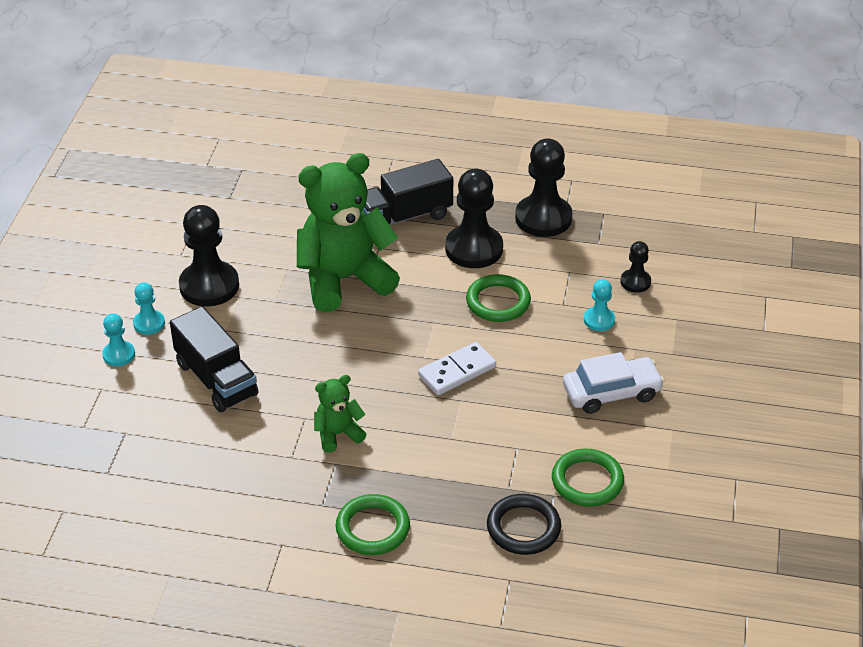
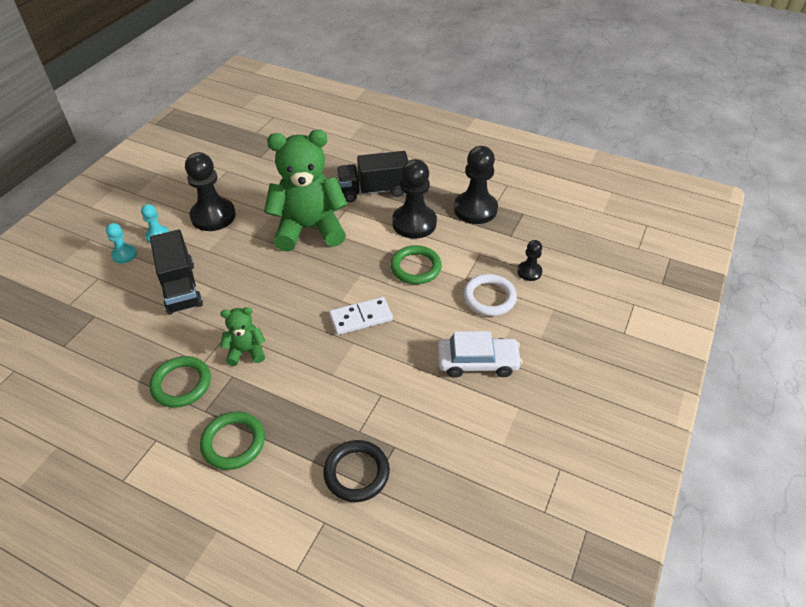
camera: 15 degrees right, 5 degrees up
green ring [552,448,624,507] -> green ring moved to [150,356,211,408]
turquoise pawn [584,279,615,331] -> white ring [463,274,517,316]

